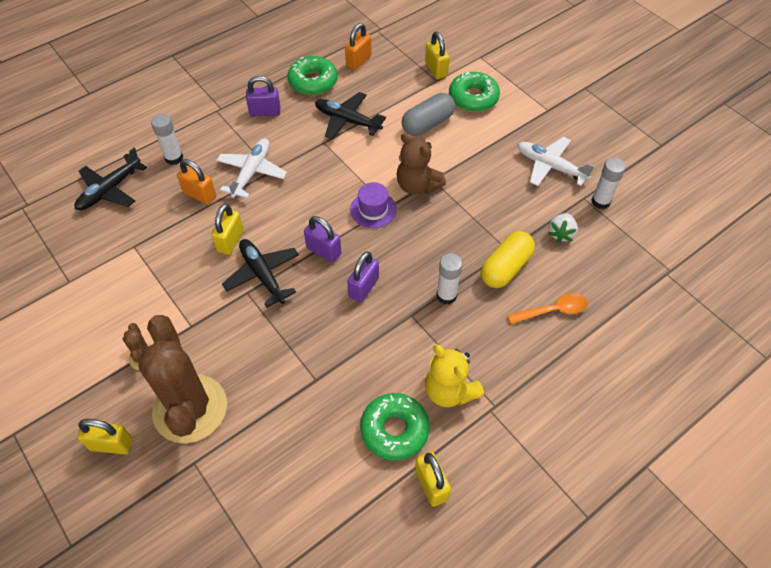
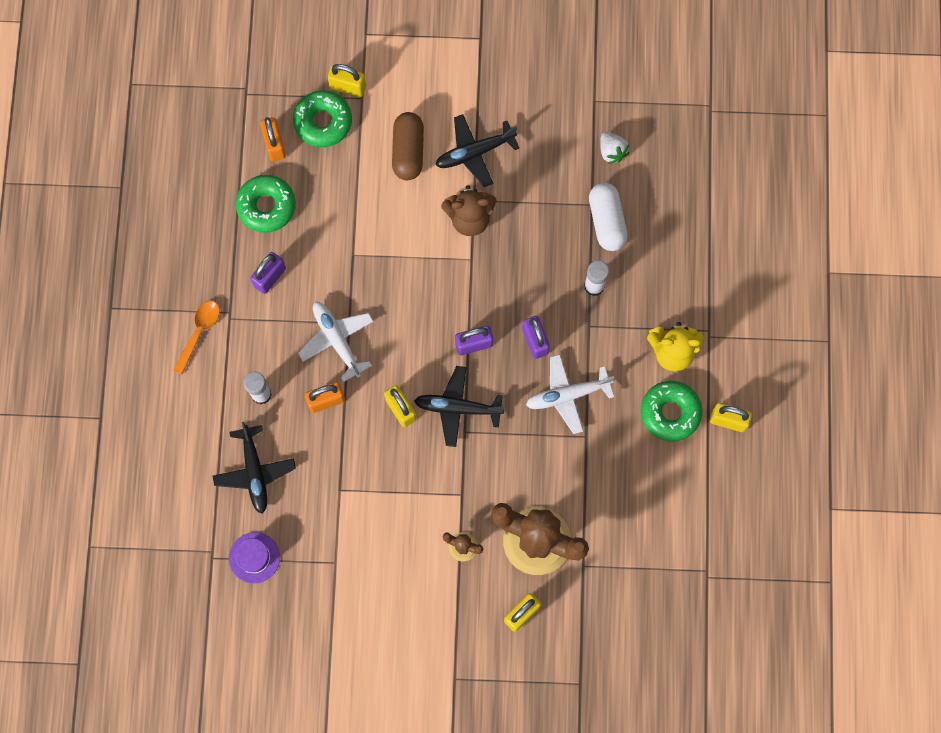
camera: 50 degrees left, 20 degrees up
black plane [315,92,386,139] -> black plane moved to [435,114,519,187]
purple hat [350,182,397,228] -> purple hat moved to [229,532,280,584]
grey capsule [402,93,455,136] -> brown capsule [392,112,424,180]
green donut [449,72,500,112] -> green donut moved to [293,90,352,147]
yellow capsule [481,231,535,288] -> white capsule [589,183,628,251]
orange spoon [507,293,588,324] -> orange spoon moved to [173,301,220,374]
white plane [517,137,595,186] -> white plane moved to [526,354,614,434]
white glue stick [592,158,626,209] -> none

